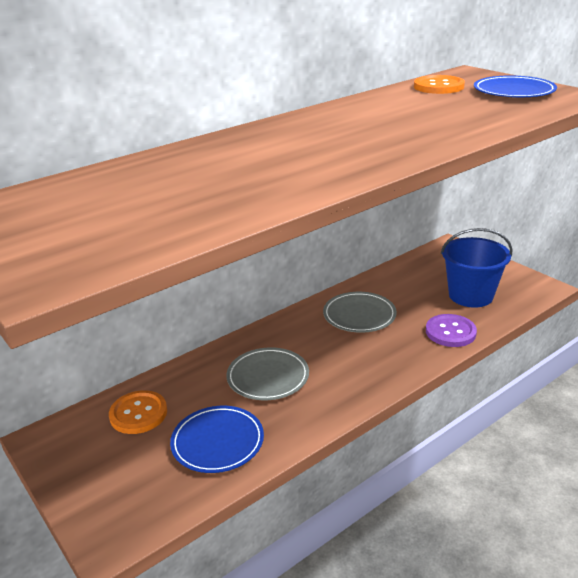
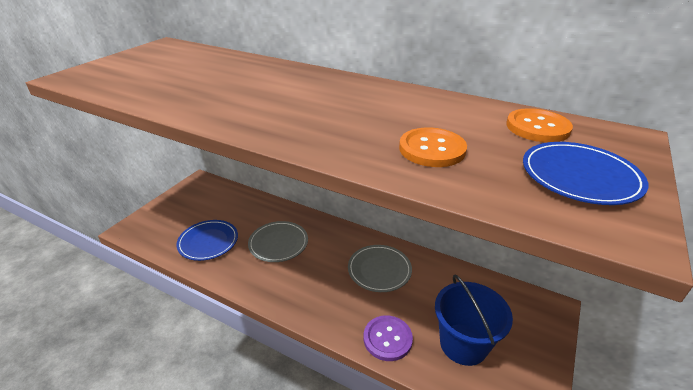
camera: 65 degrees right, 5 degrees up
orange button [109,390,167,434] -> orange button moved to [399,127,467,167]

